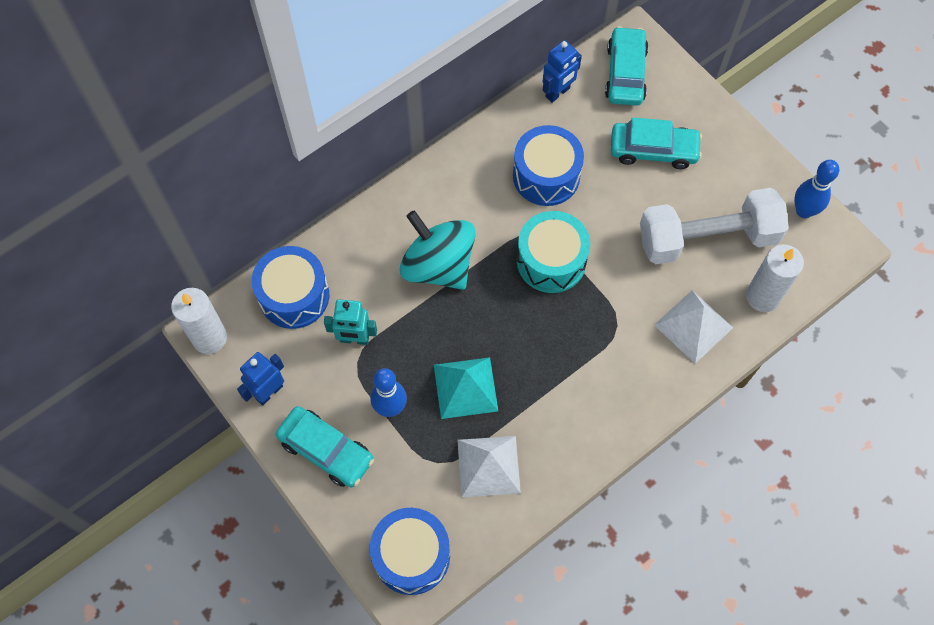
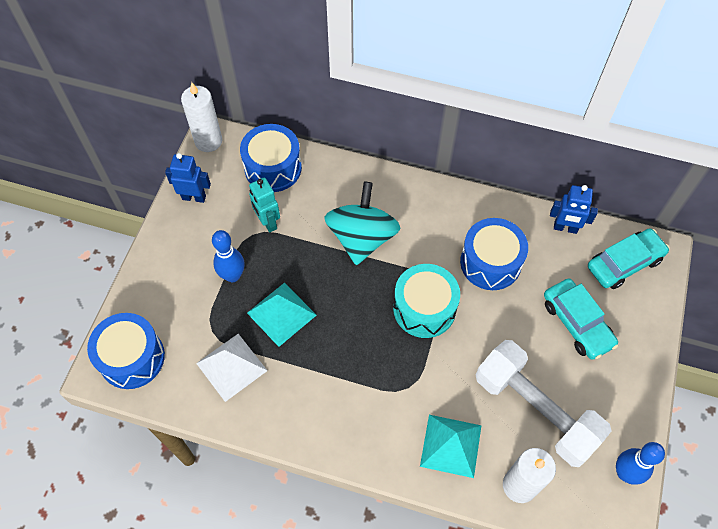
camera: 55 degrees right, 5 degrees down
turquoise car [276,406,374,487] -> none
white pyramid [654,290,733,364] -> turquoise pyramid [420,415,482,478]

